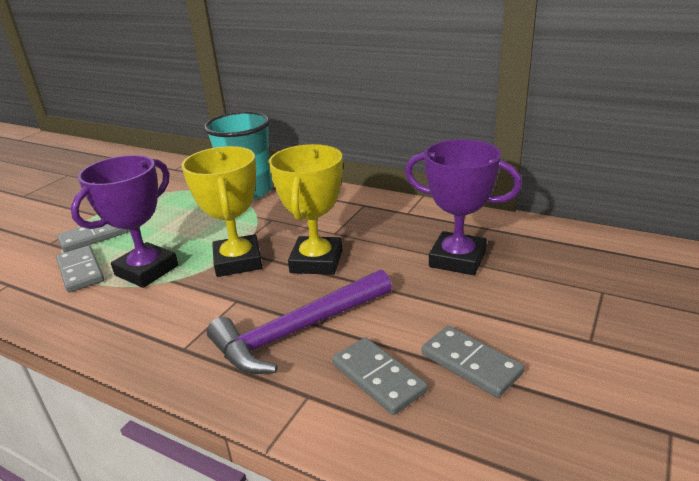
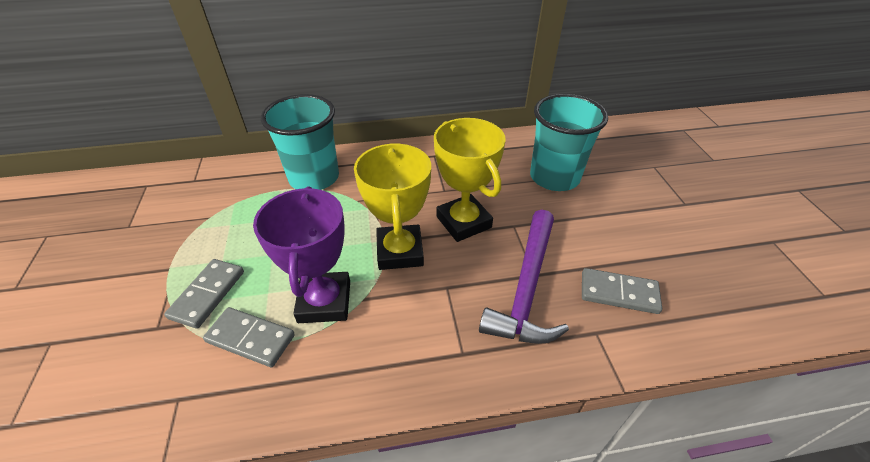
camera: 40 degrees left, 15 degrees up
yellow trophy [181,146,263,277] -> yellow trophy turned 45 degrees clockwise [354,143,431,270]
purple trophy [405,139,522,275] -> turquoise cup [530,94,608,191]
grey domino [421,326,525,398] -> none

